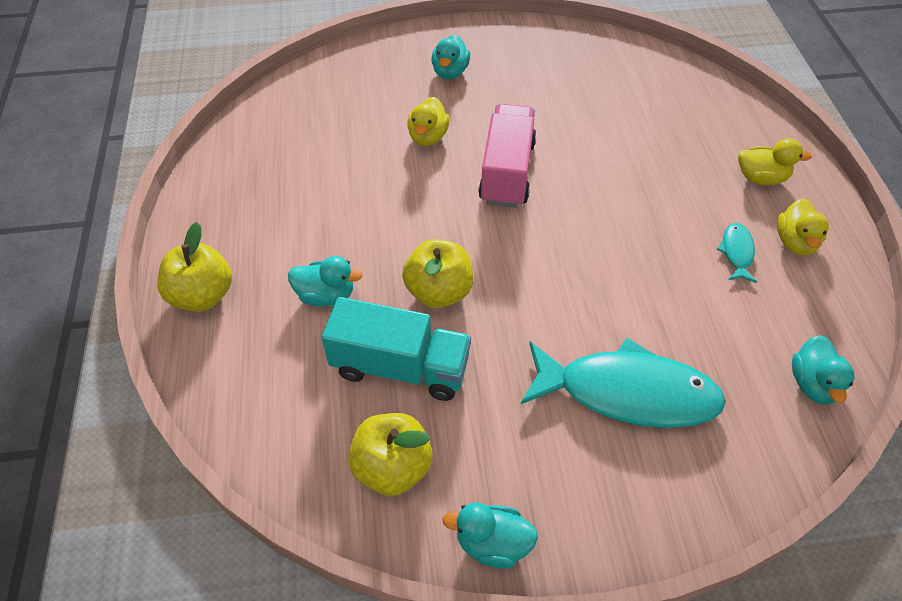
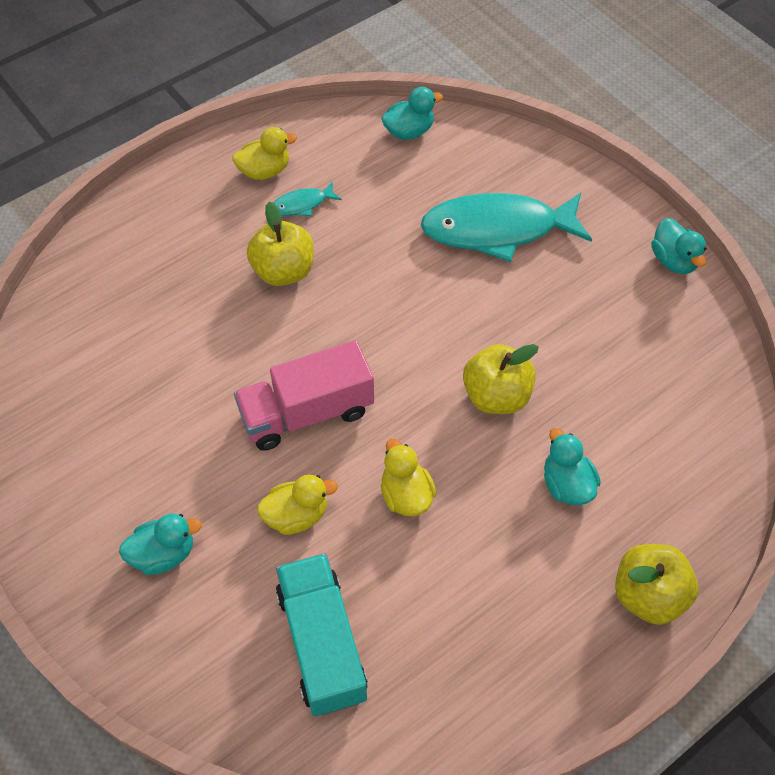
camera: 120 degrees left, 5 degrees up
turquoise truck [322,297,471,401] -> turquoise truck moved to [276,553,368,716]
yellow apple [348,413,433,496] -> yellow apple moved to [247,201,314,286]
turquoise fish [521,338,726,428] -> turquoise fish turned 75 degrees counterclockwise [421,193,592,262]
yellow duck [738,138,812,185] -> yellow duck moved to [381,439,436,516]

